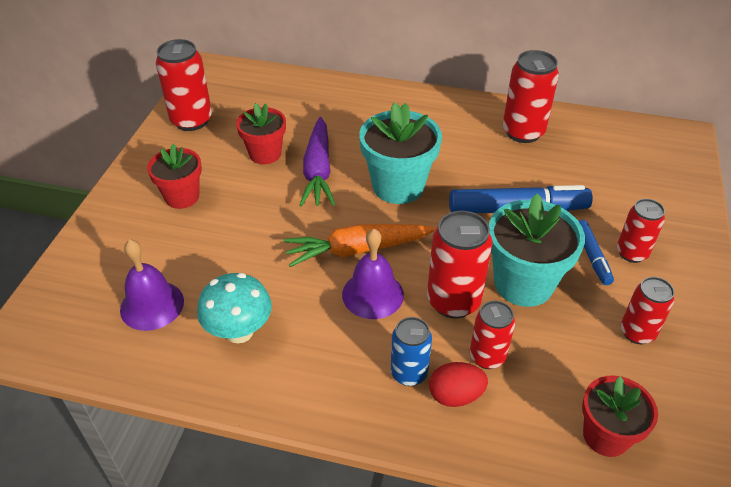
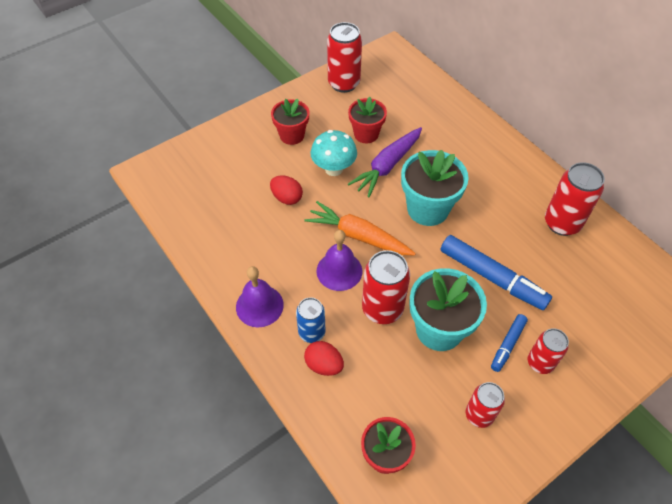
camera: 40 degrees right, 10 degrees up
purple bell [120,239,184,331] -> purple bell moved to [236,266,284,327]
turquoise mushroom [197,273,272,343] -> turquoise mushroom moved to [310,130,357,176]
red can [470,301,515,369] -> none
none -> red egg [270,175,303,205]

